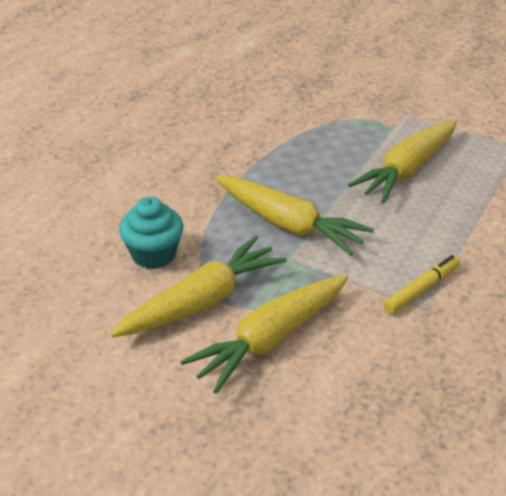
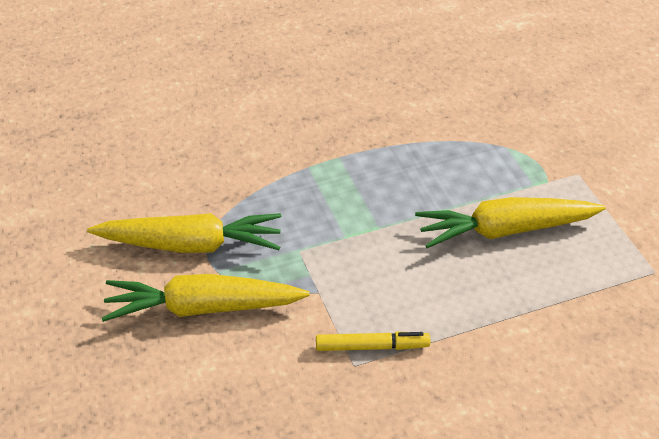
camera: 40 degrees right, 5 degrees up
turquoise cupcake [119,197,183,269] -> none
yellow carrot [215,176,374,256] -> none

